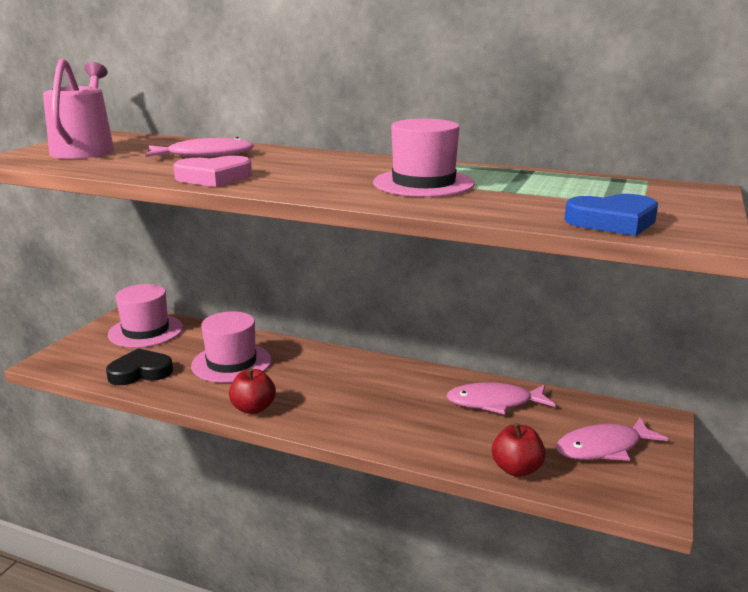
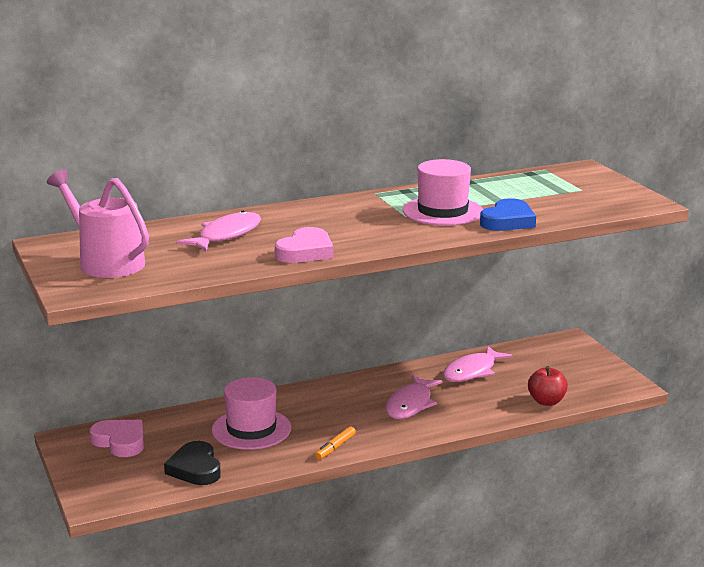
camera: 45 degrees left, 0 degrees up
black heart [106,348,173,385] -> black heart turned 45 degrees counterclockwise [164,441,221,485]
pink hat [108,284,183,348] -> pink heart [90,420,144,457]
red apple [229,368,276,414] -> orange marker [315,426,356,460]
pink fish [556,418,668,461] -> pink fish moved to [386,375,443,419]
blue heart [564,194,658,236] -> blue heart moved to [480,198,536,231]

